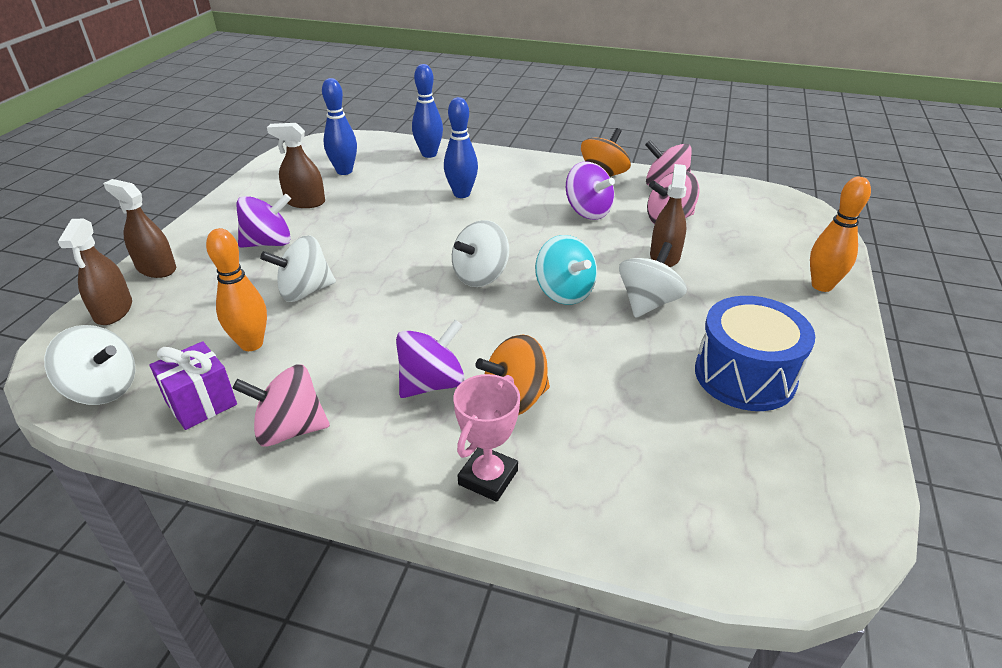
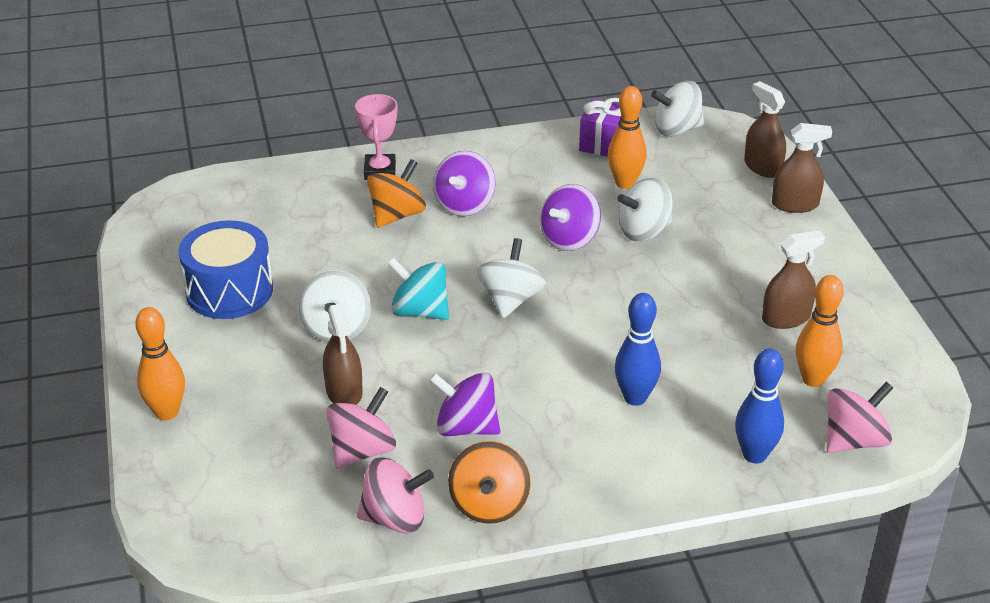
camera: 150 degrees right, 0 degrees up
pink spinning top [232,365,330,446] -> pink spinning top moved to [827,382,893,453]
purple spinning top [237,194,291,248] -> purple spinning top moved to [540,184,601,251]
white spinning top [260,235,336,302] -> white spinning top turned 150 degrees counterclockwise [617,178,673,242]
blue bowling pin [322,78,357,175] -> orange bowling pin [796,275,844,387]

